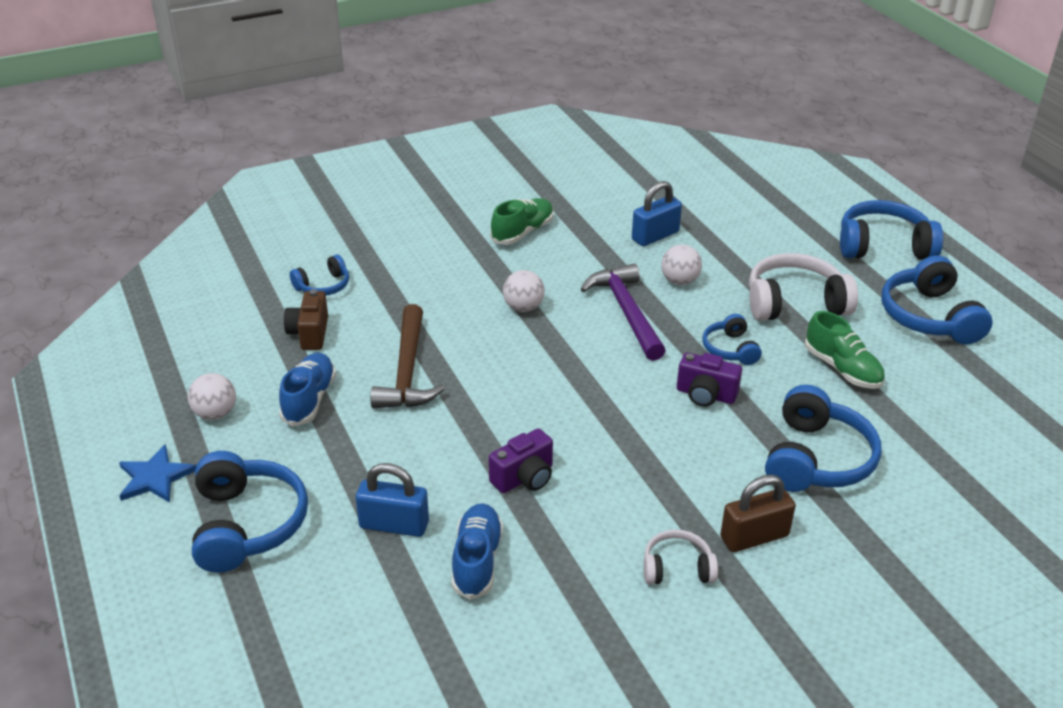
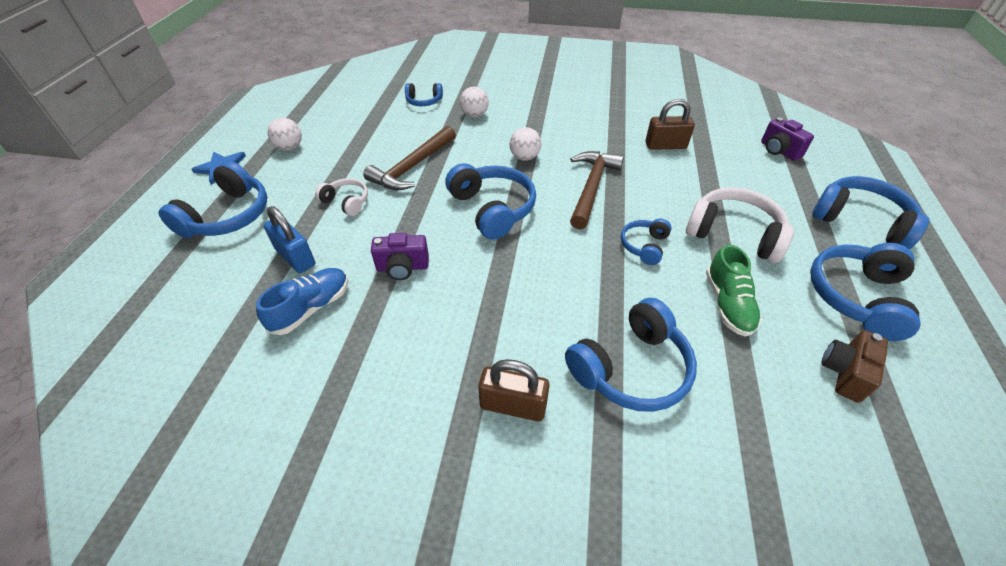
camera: 35 degrees right, 10 degrees up
blue shoe [279,353,336,426] -> none
brown camera [284,289,328,350] -> brown camera moved to [821,330,888,403]
green shoe [490,198,554,245] -> none
purple hammer [581,264,666,361] -> brown hammer [570,151,624,229]
blue padlock [632,181,682,246] -> brown padlock [645,99,695,150]
white headphones [643,529,718,584] -> white headphones moved to [315,178,368,216]
white ball [661,245,702,285] -> white ball moved to [460,87,489,117]
purple camera [677,352,742,407] -> purple camera moved to [761,117,814,161]
none -> blue headphones [445,163,536,240]

